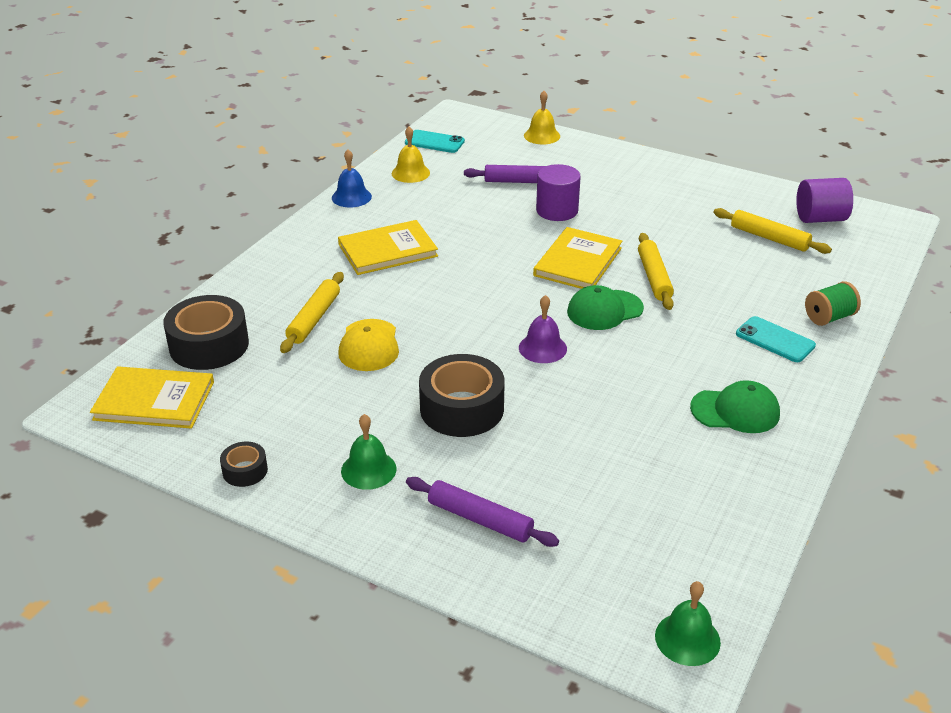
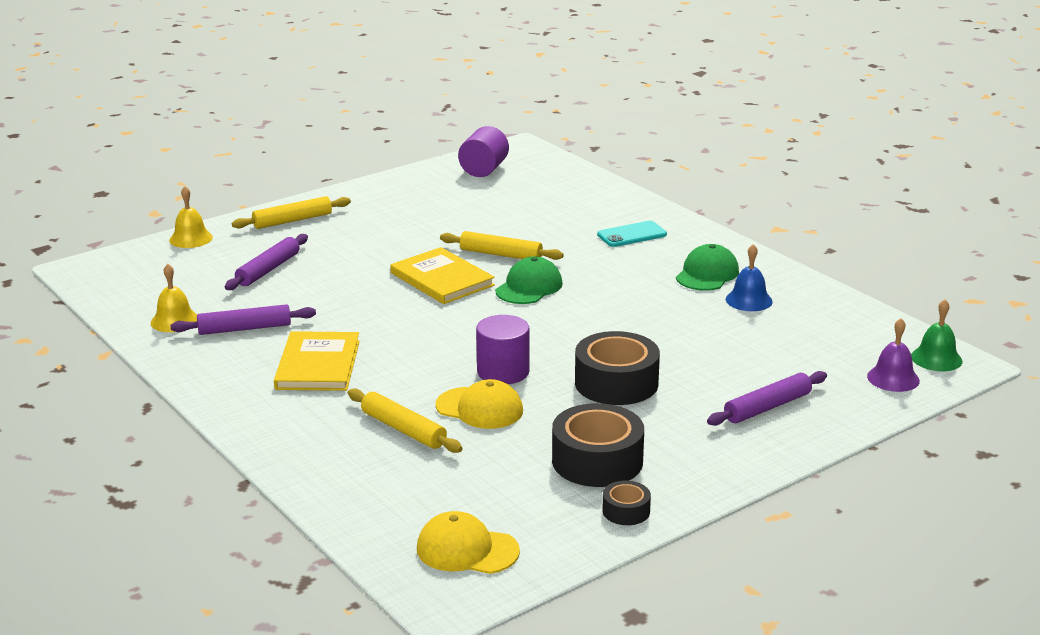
camera: 65 degrees left, 10 degrees down
yellow book [90,366,214,429] -> yellow cap [417,511,520,574]
black tape [163,295,249,370] -> black tape moved to [552,403,644,487]
blue bell [332,149,372,207] -> blue bell moved to [726,244,773,311]
green bell [341,414,397,490] -> none
turquoise phone [405,130,465,153] -> none
purple bell [519,295,567,363] -> purple bell moved to [867,318,920,392]
purple cylinder [536,164,581,221] -> purple cylinder moved to [476,315,530,384]
green cap [567,285,644,330] -> green cap turned 150 degrees counterclockwise [495,256,563,304]
yellow rolling pin [713,208,832,254] -> yellow rolling pin moved to [232,196,351,229]
green spool [805,281,861,326] -> none
none -> purple rolling pin [171,304,316,335]

